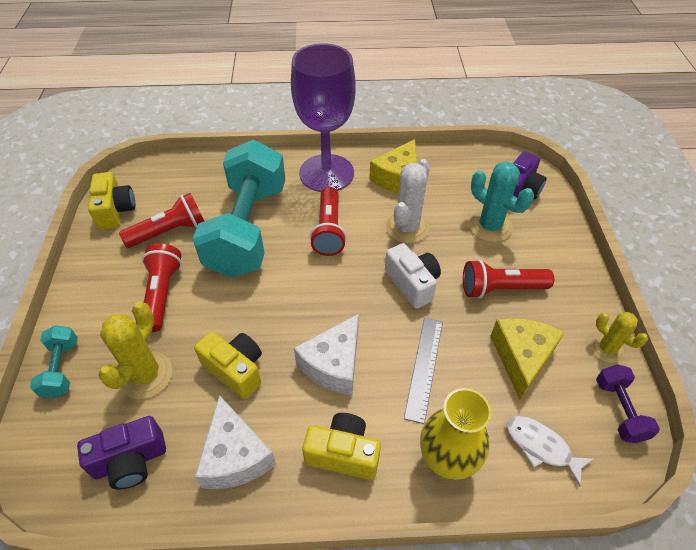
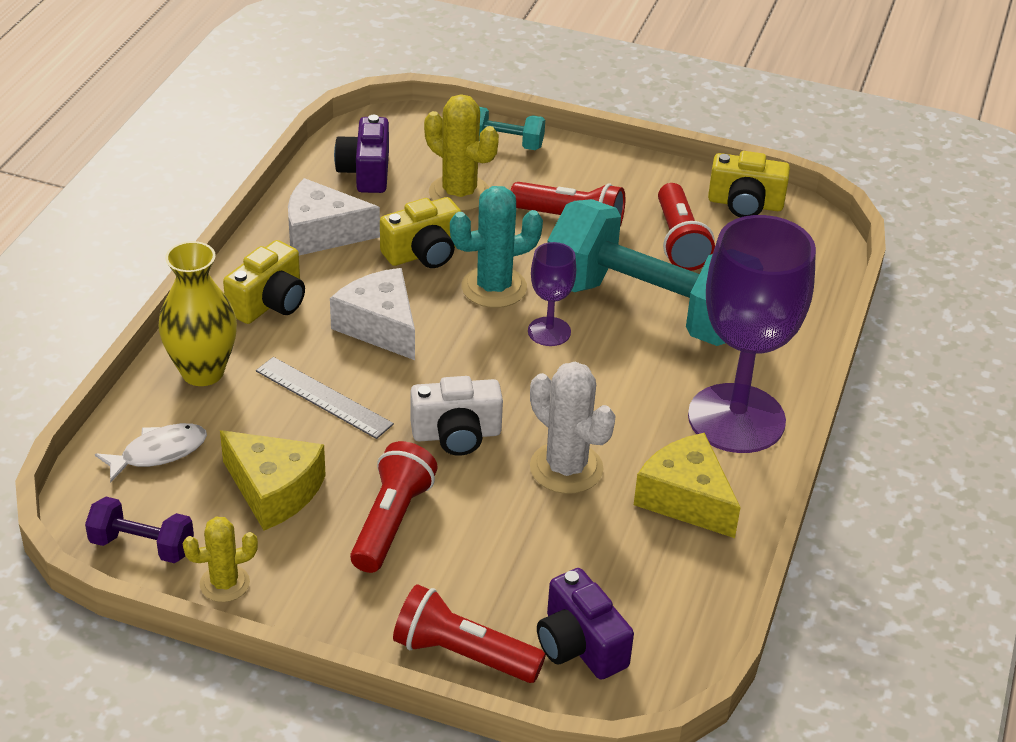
camera: 110 degrees right, 10 degrees down
red flashlight [310,187,347,256] -> red flashlight moved to [393,584,546,683]
turquoise cactus [469,161,534,242] -> turquoise cactus moved to [450,186,543,308]
none -> purple goblet [528,242,576,346]

